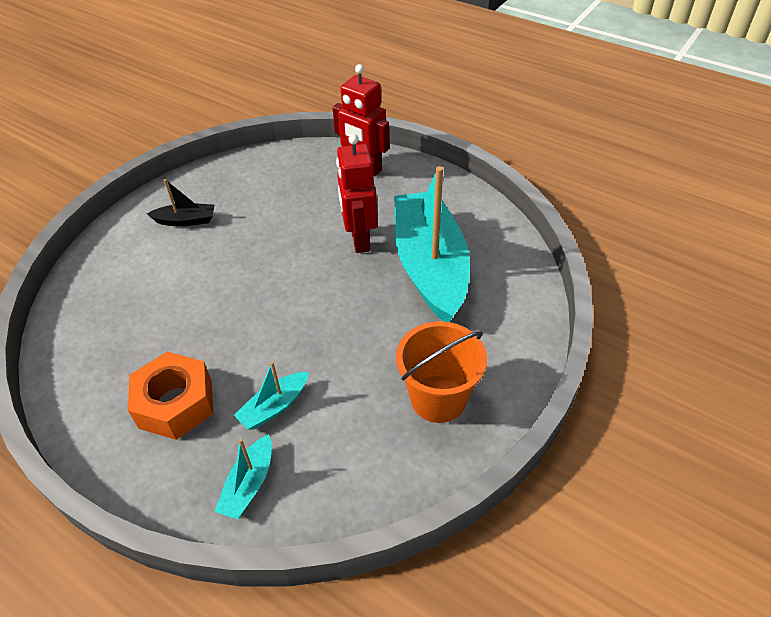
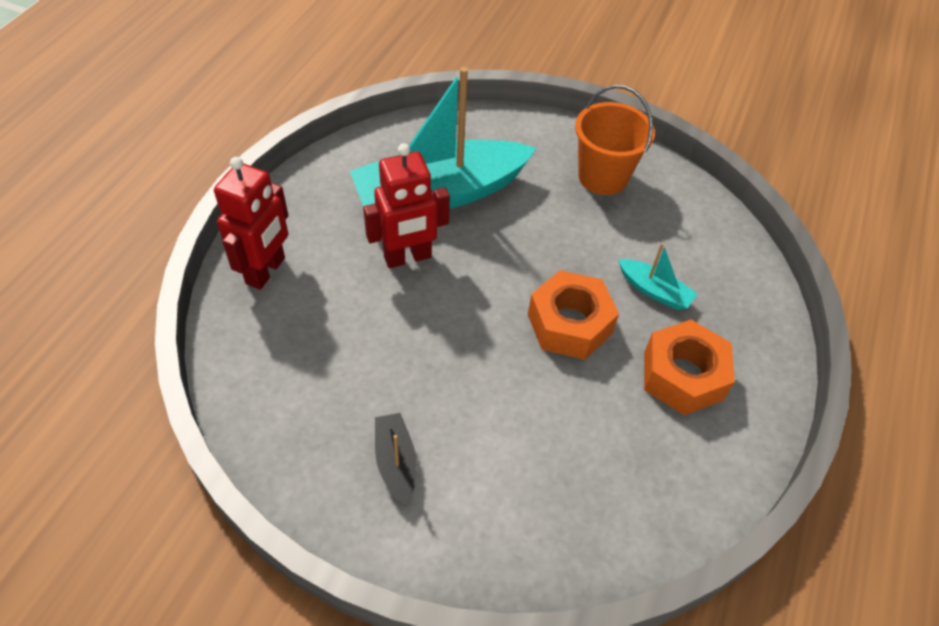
camera: 105 degrees left, 5 degrees up
turquoise boat [214,434,272,519] -> none
none -> orange nut [528,270,619,360]

